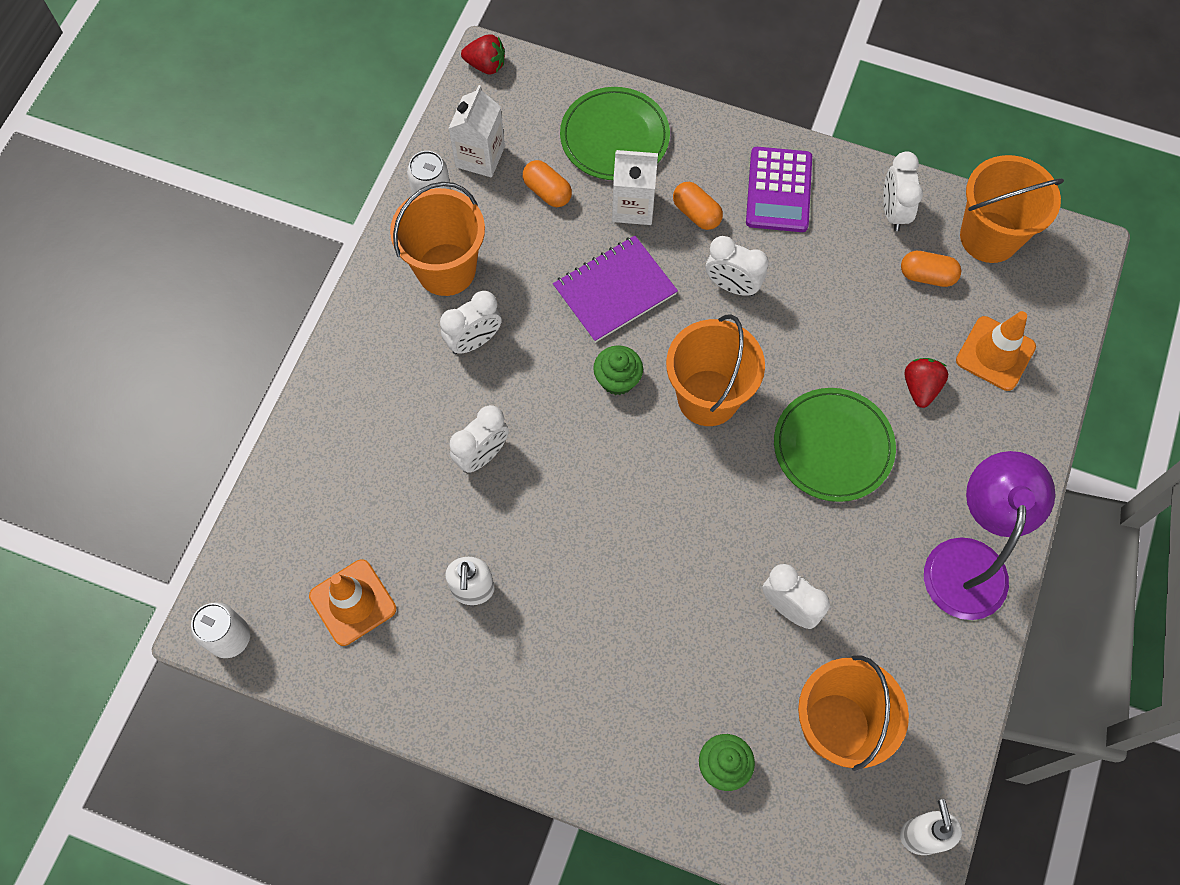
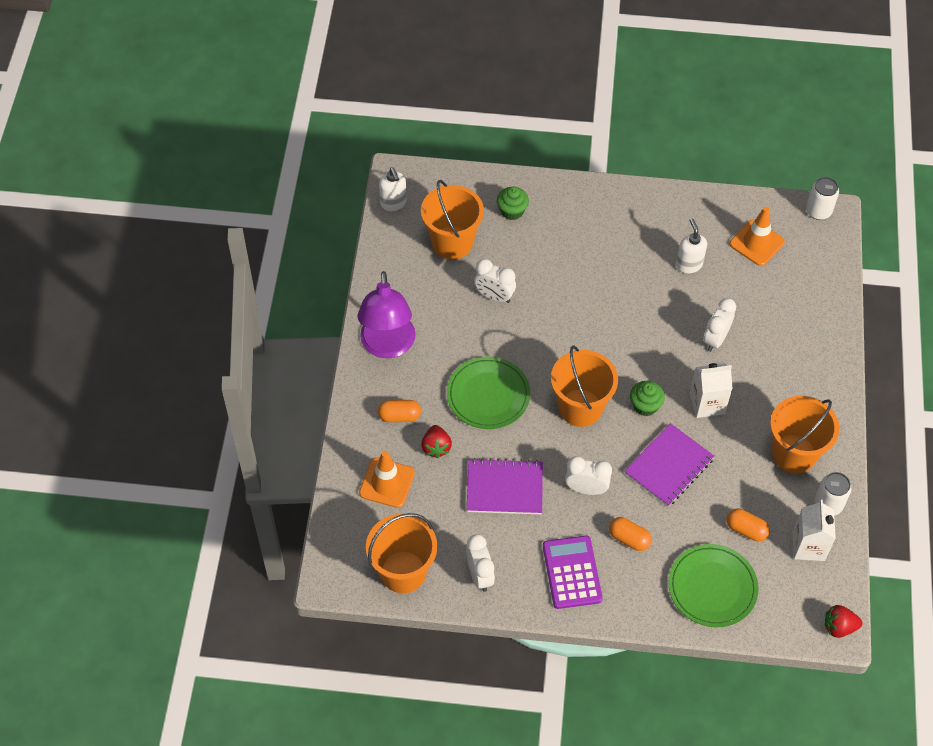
camera: 165 degrees right, 10 degrees down
white clock [440,291,502,354] -> none
white carton [612,150,658,225] -> white carton moved to [690,363,733,418]
orange capsule [901,251,961,287] -> orange capsule moved to [378,400,421,422]
none -> purple notebook [467,458,543,514]

